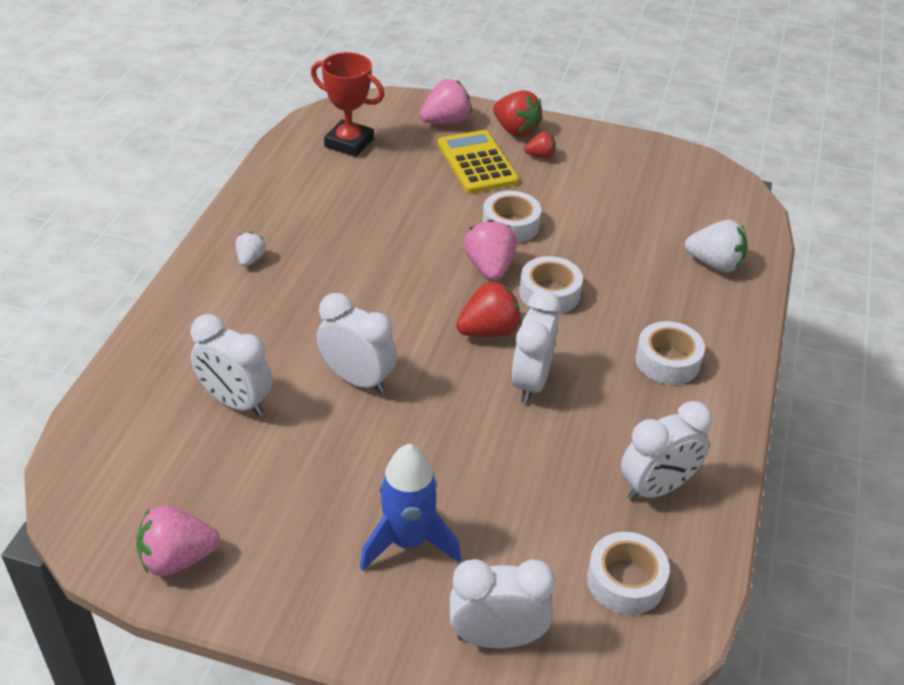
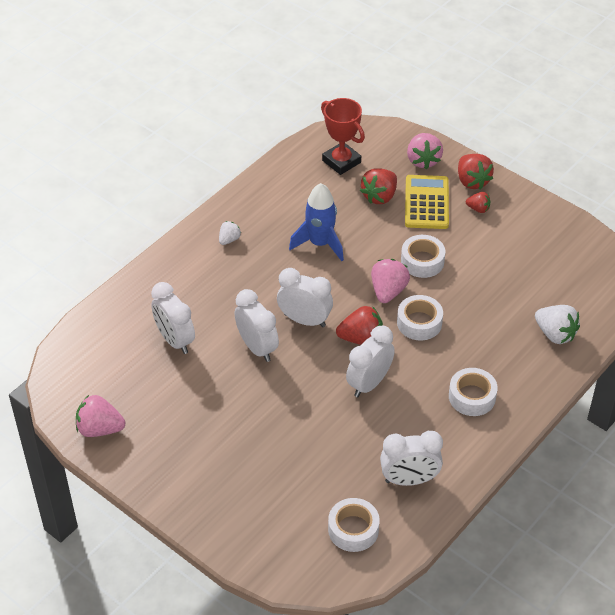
camera: 25 degrees right, 5 degrees up
blue rocket [360,444,461,571] -> blue rocket moved to [289,183,344,261]
pink strawberry [420,79,472,124] -> pink strawberry turned 90 degrees clockwise [407,133,443,169]
white clock [450,559,556,648] -> white clock moved to [277,268,333,327]
none -> red strawberry [360,168,397,204]

